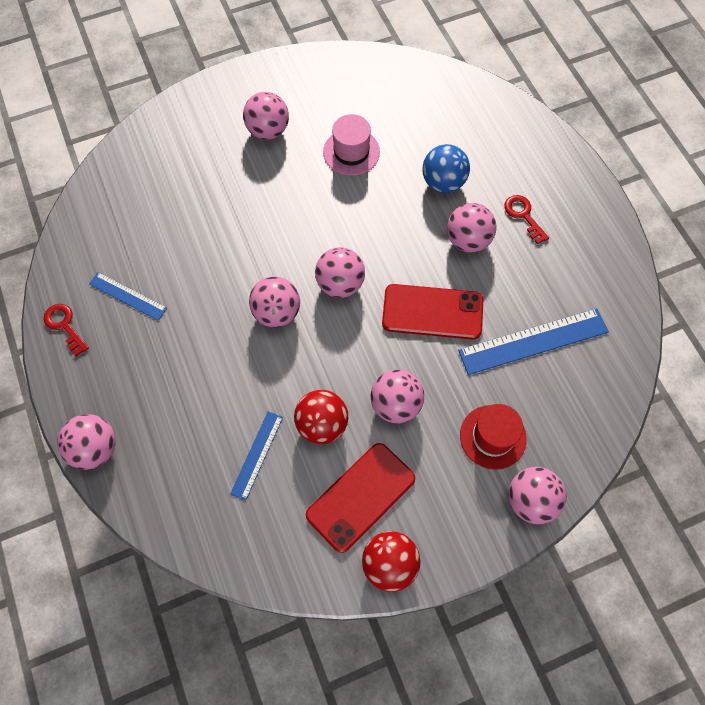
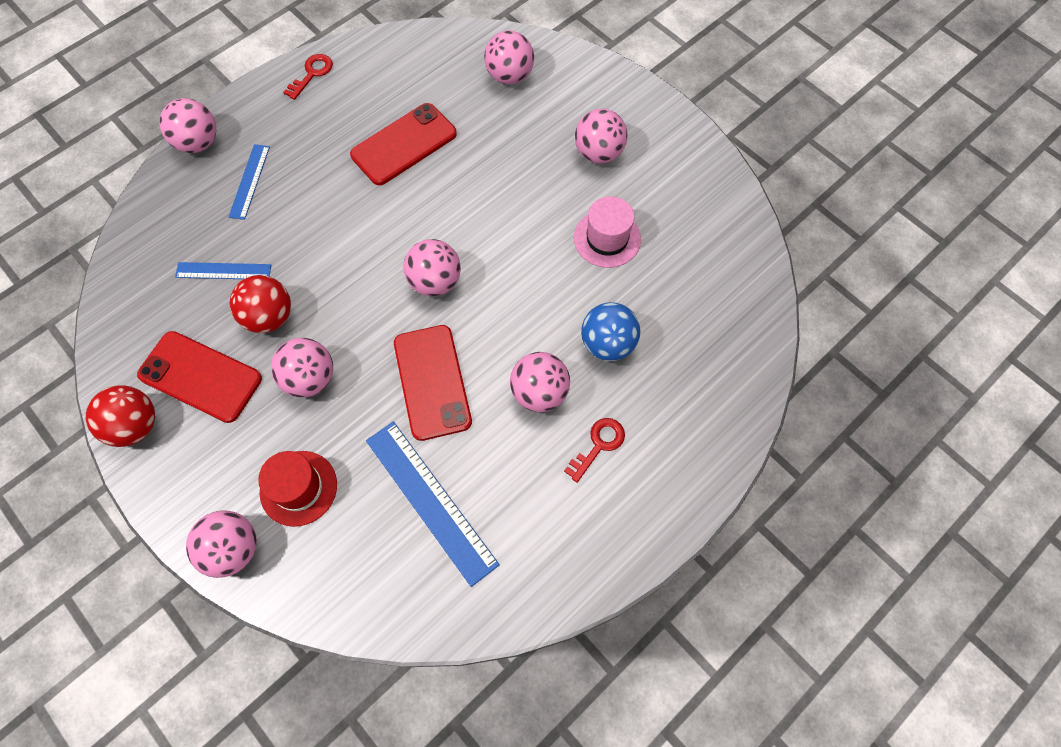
camera: 70 degrees right, 0 degrees up
blue ruler [89,272,167,321] -> blue ruler moved to [229,144,270,220]
pink ball [249,276,300,327] -> pink ball moved to [484,31,534,85]
none -> red phone [350,103,457,185]

